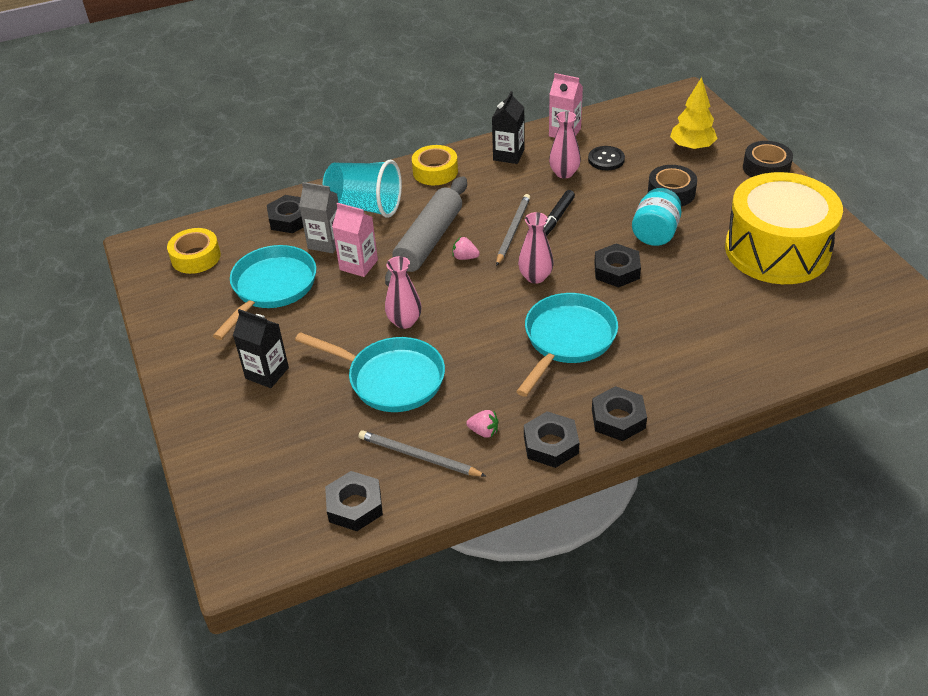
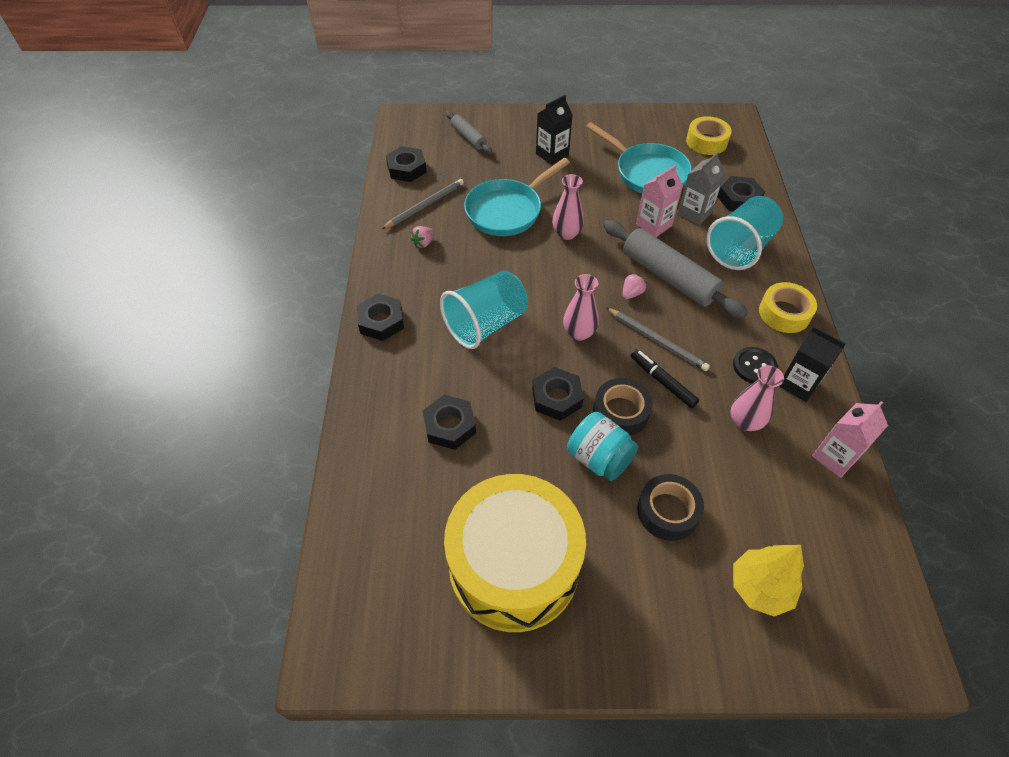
camera: 110 degrees right, 10 degrees up
turquoise pan [516,293,618,397] -> turquoise cup [440,270,528,349]
black nut [524,411,579,468] -> black nut moved to [423,395,476,450]
black button [588,146,625,170] -> black button moved to [733,347,778,383]
black tape [743,141,793,177] -> black tape moved to [593,378,653,436]
none -> grey rolling pin [446,111,492,154]

